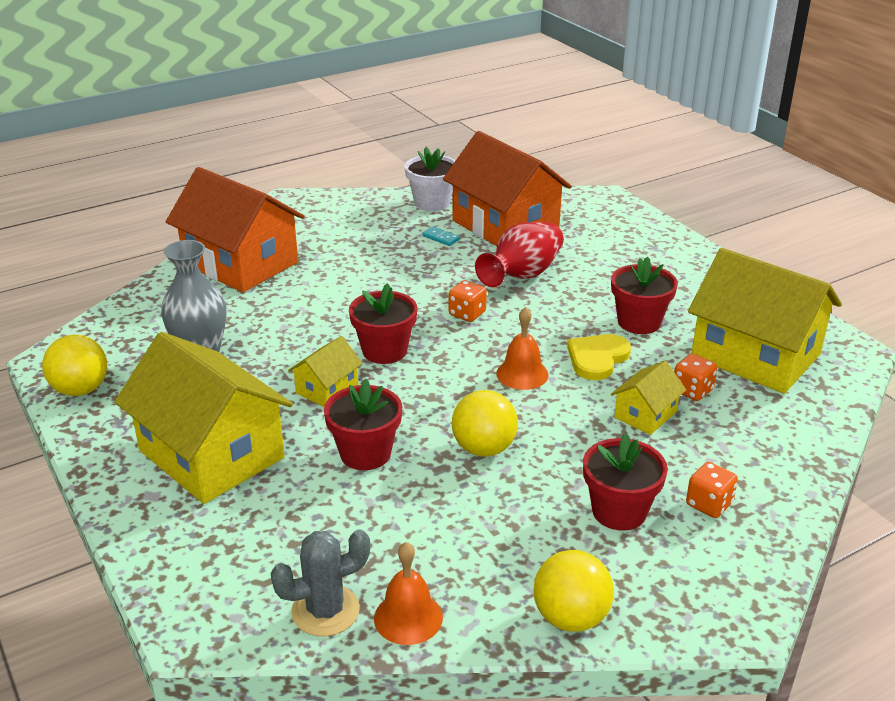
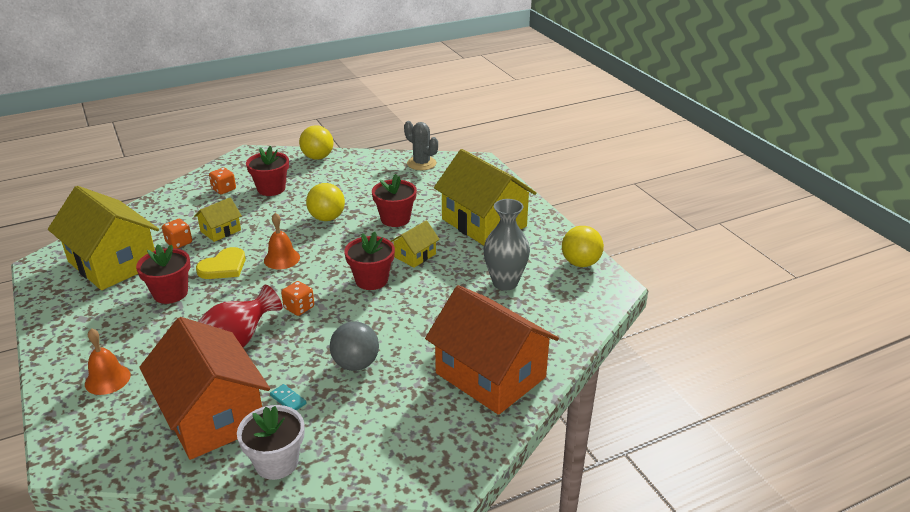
camera: 175 degrees left, 0 degrees up
grey cactus [271,529,370,636] -> grey cactus turned 60 degrees clockwise [404,121,438,170]
orange bell [374,542,443,645] -> orange bell moved to [85,328,131,395]
none -> grey ball [329,321,379,371]

